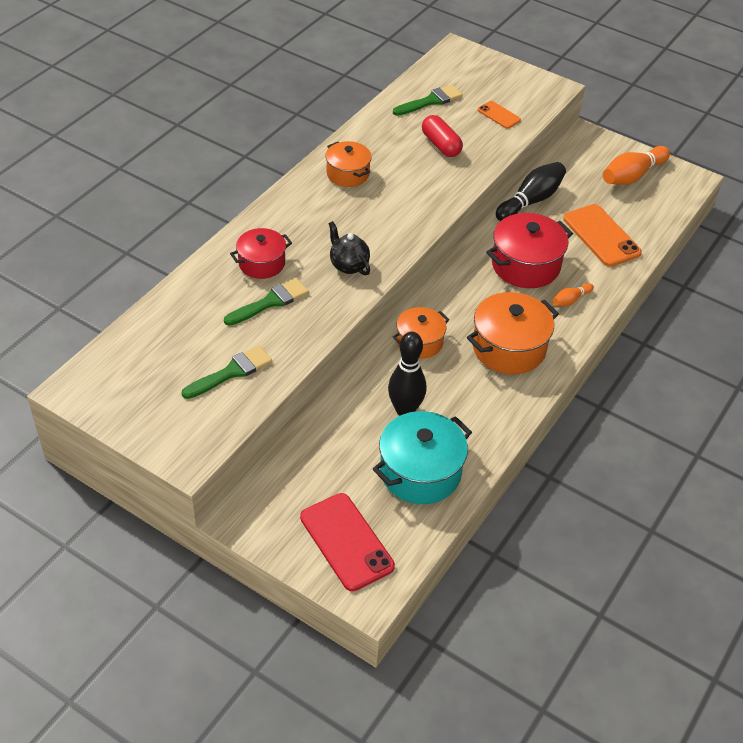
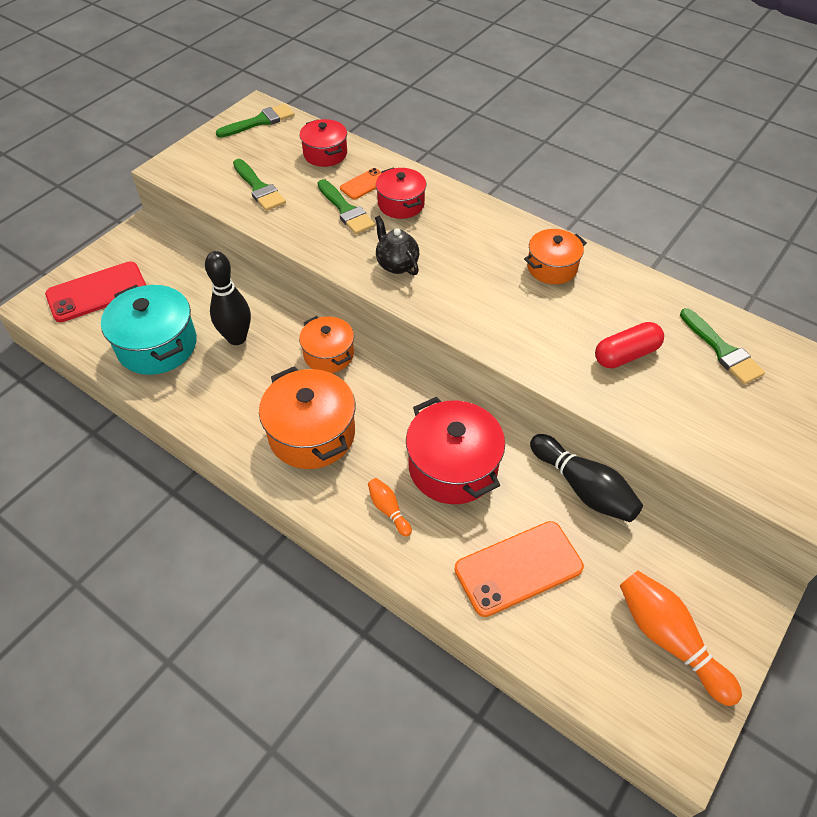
camera: 95 degrees right, 5 degrees up
black teapot [329,221,370,276] -> black teapot turned 90 degrees counterclockwise [375,216,419,275]
orange phone [478,101,521,129] -> orange phone moved to [340,168,382,199]
none -> green brush [216,103,294,138]
none -> red pot [299,119,347,167]

